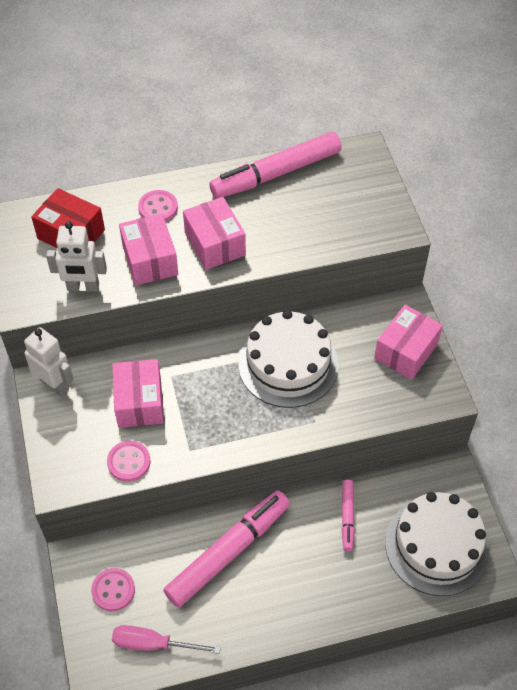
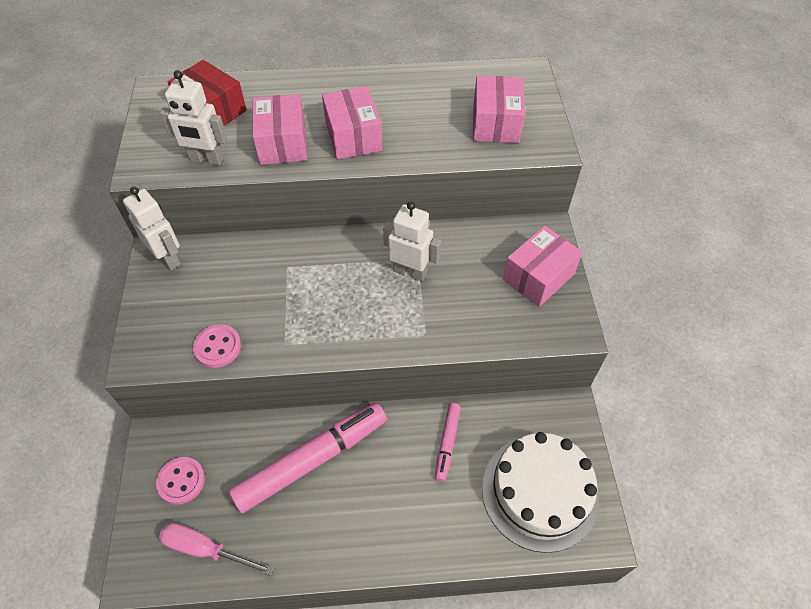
camera: 10 degrees right, 0 degrees up
pink box [112,359,164,428] -> pink box moved to [473,76,525,143]
pink button [138,190,178,222] -> none
pink marker [209,132,342,199] -> none
white cake [239,310,338,408] -> white robot [383,202,441,282]

